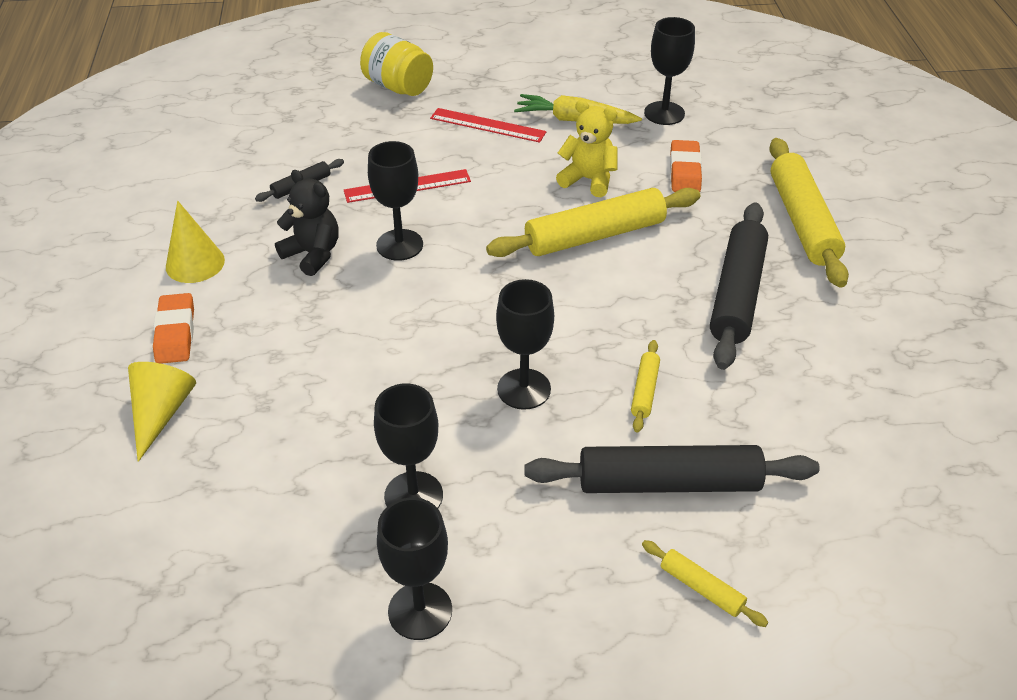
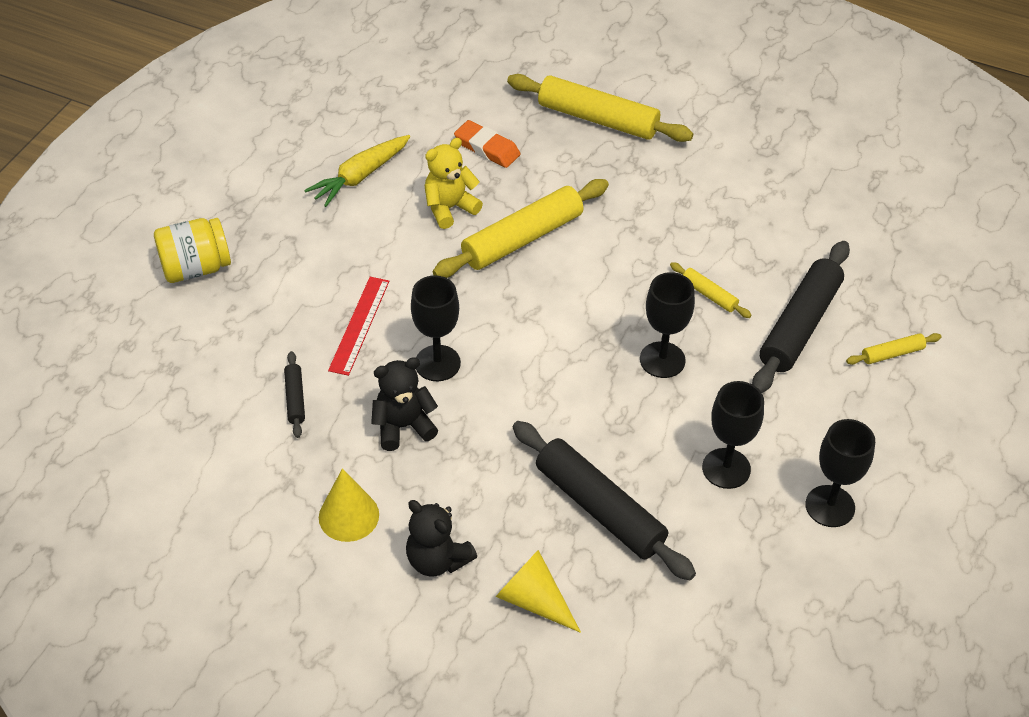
camera: 60 degrees left, 5 degrees up
orange eraser [153,293,194,364] -> black teddy bear [406,500,477,576]
red ruler [430,108,546,143] -> none
yellow rolling pin [486,188,700,257] -> yellow rolling pin turned 45 degrees clockwise [433,179,609,278]
black goblet [644,17,695,125] -> none
black rolling pin [710,203,768,370] -> black rolling pin moved to [513,421,696,581]

